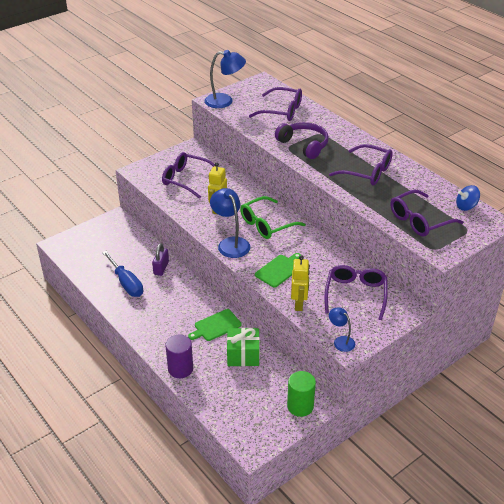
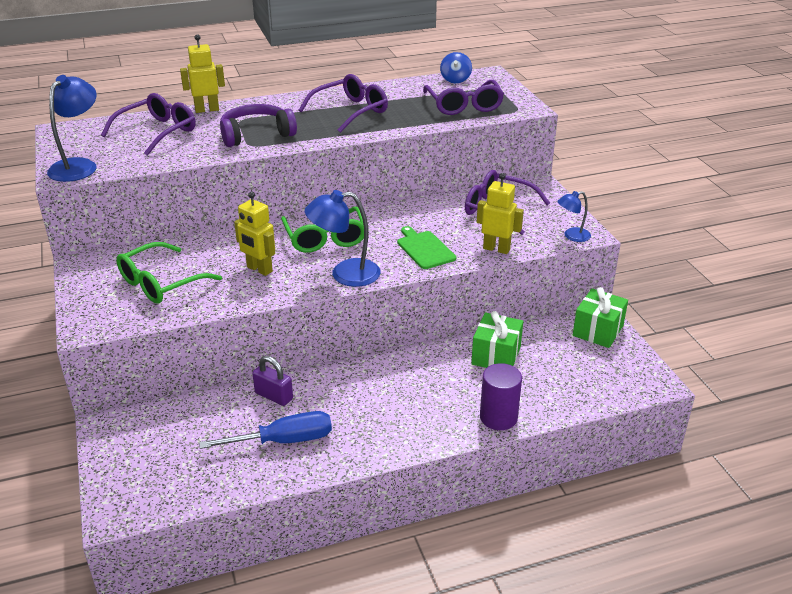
camera: 70 degrees left, 5 degrees down
purple glasses [162,152,215,199] -> green glasses [116,242,222,304]
green cutting board [188,309,242,341] -> none
green cylinder [287,371,316,417] -> green gift [573,287,628,348]
none -> yellow robot [180,34,225,113]

